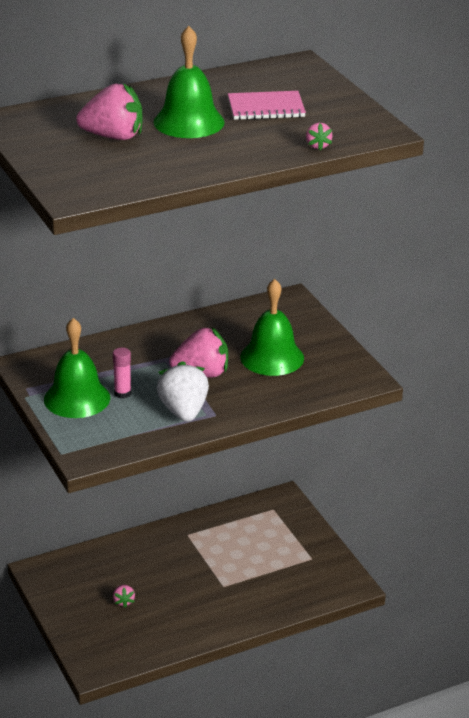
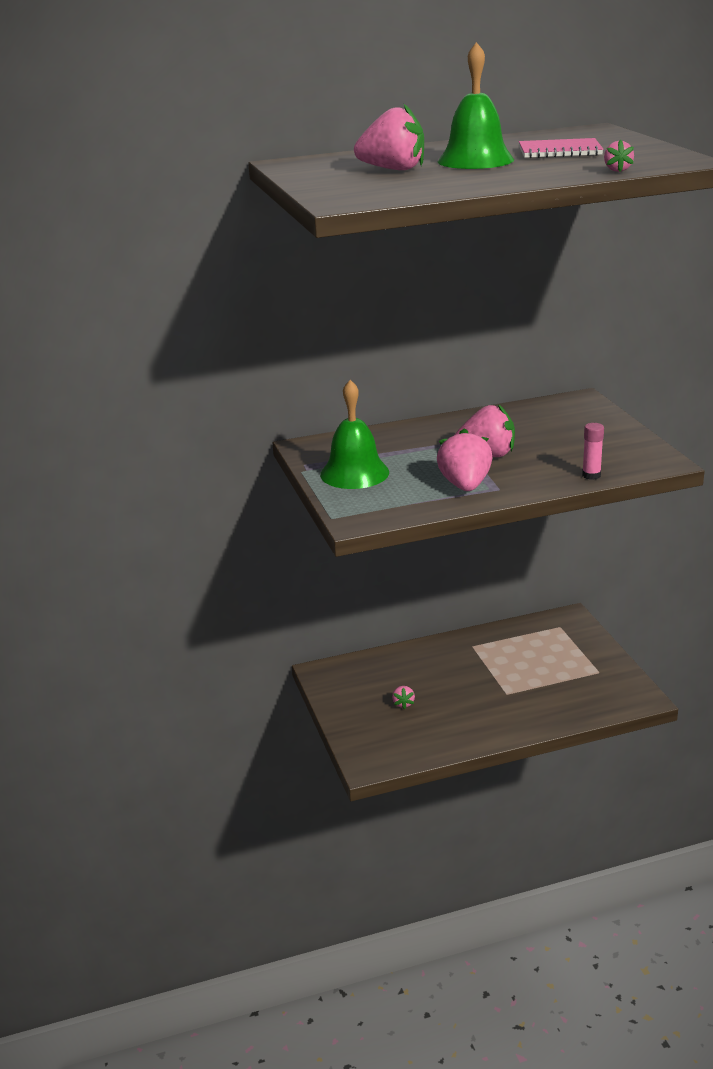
camera: 10 degrees right, 5 degrees down
pink glue stick [113,347,131,399] -> pink glue stick moved to [582,423,604,480]
white strawberry [157,361,209,422] -> pink strawberry [437,428,493,491]
green bell [240,279,304,376] -> none

